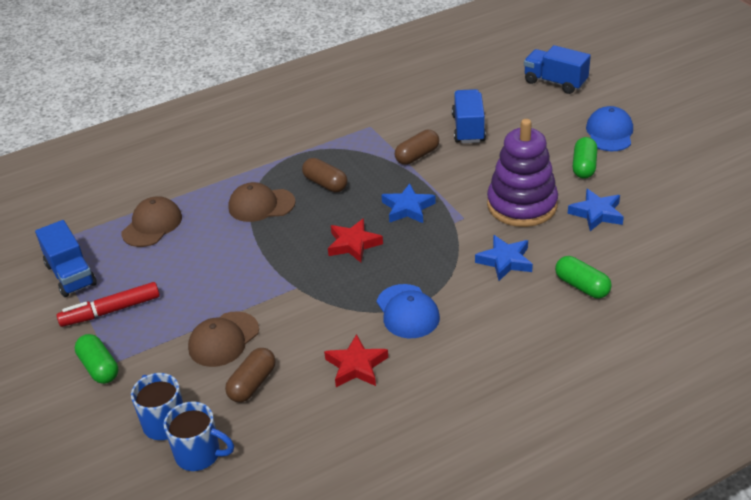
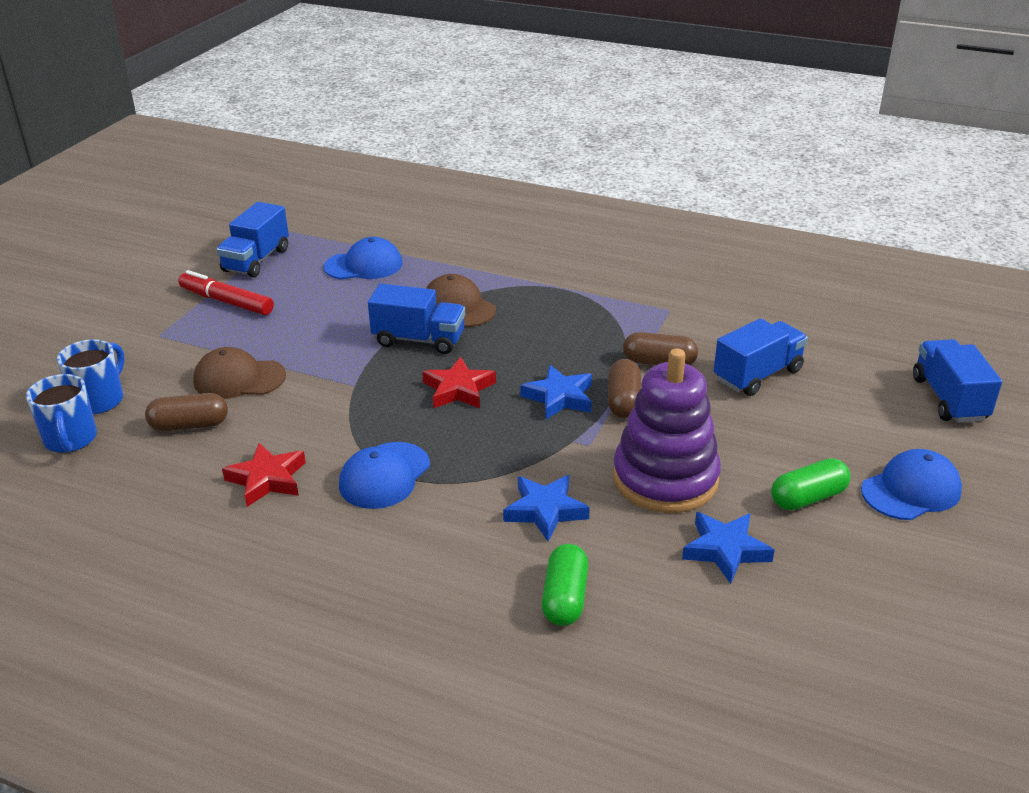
camera: 50 degrees right, 5 degrees down
green capsule [75,334,118,384] -> none
brown cap [122,196,182,247] -> blue cap [324,237,402,279]
brown capsule [302,158,348,192] -> brown capsule moved to [608,359,641,418]
none -> blue truck [368,284,465,354]

